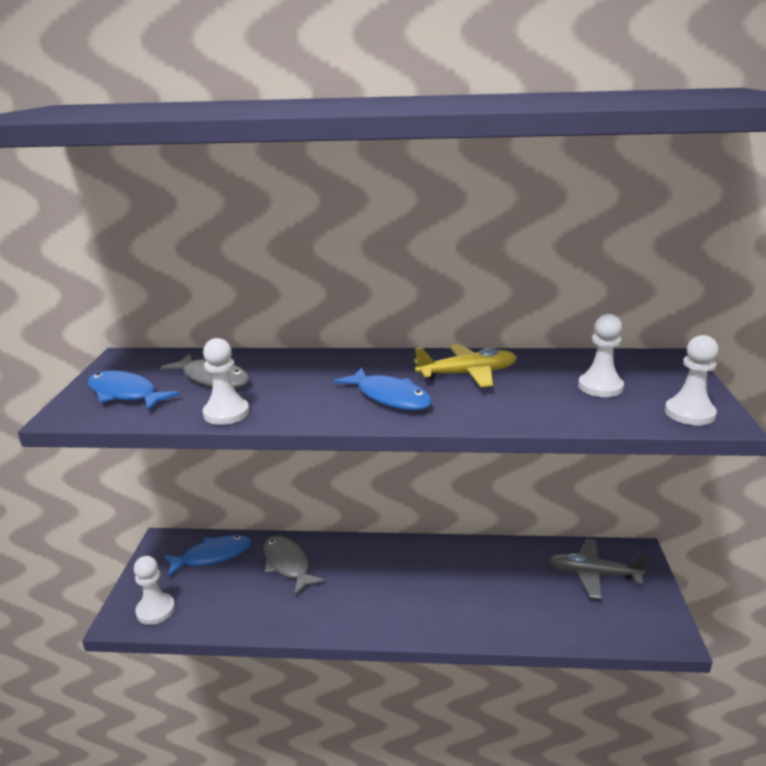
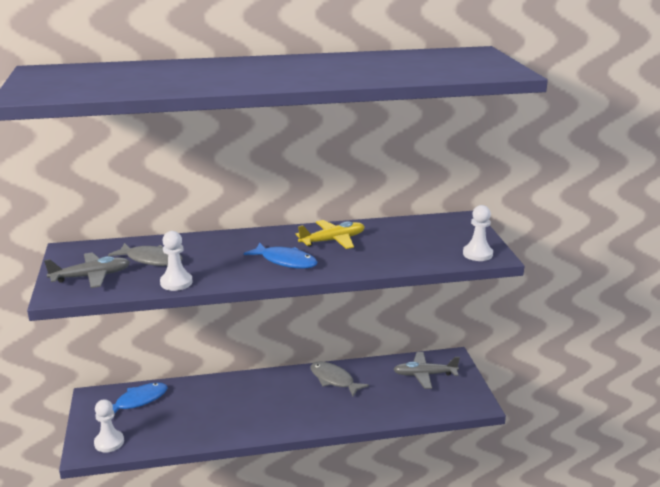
camera: 15 degrees left, 0 degrees up
blue fish [87,370,181,411] -> grey plane [44,252,130,288]
grey fish [263,535,325,595] -> grey fish moved to [311,362,369,396]
white pawn [578,314,624,397] -> none

